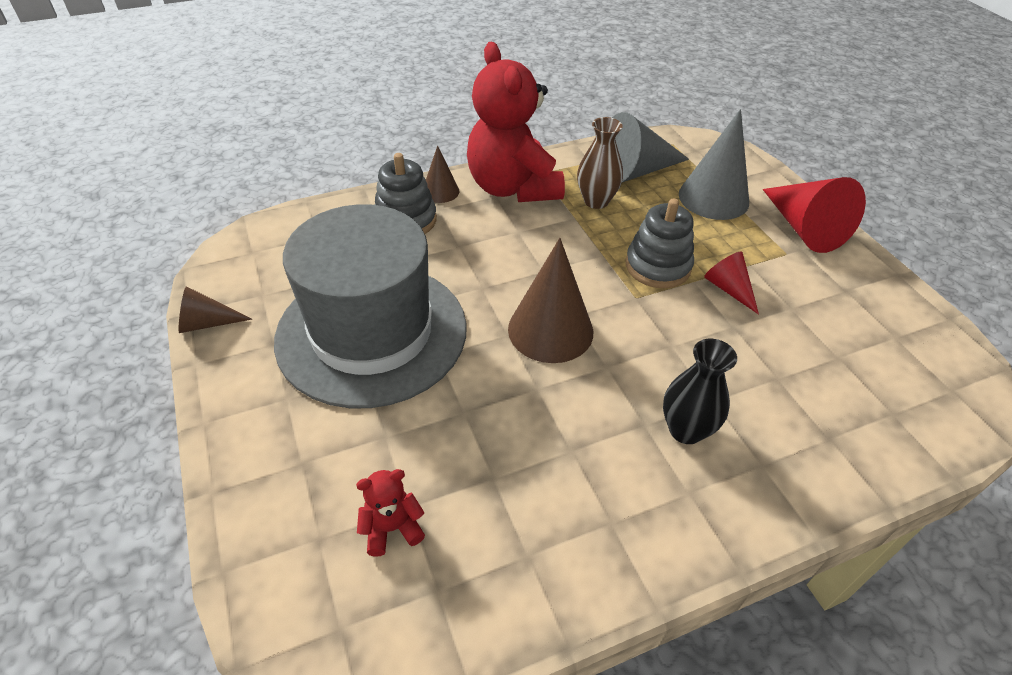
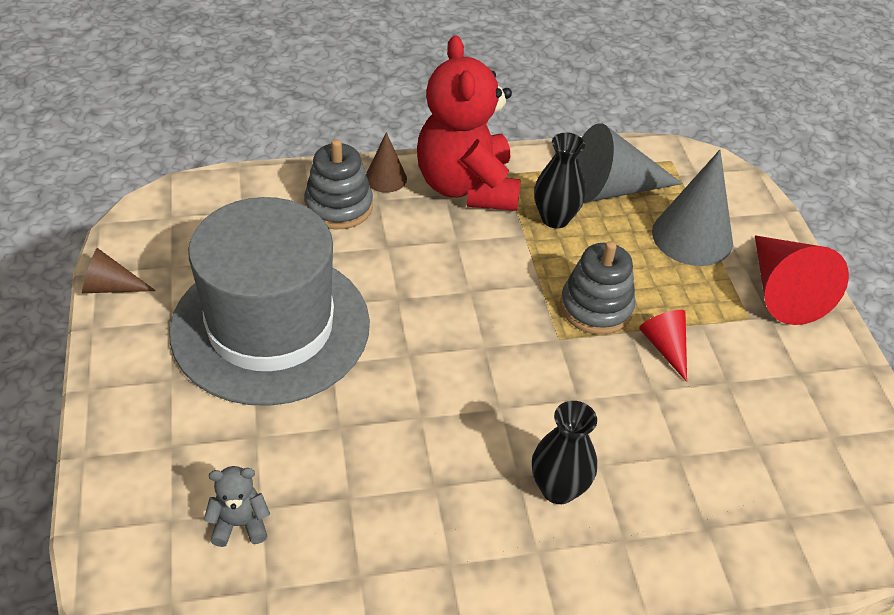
camera: 10 degrees right, 0 degrees up
red teddy bear [356,469,425,557] -> grey teddy bear [204,466,270,547]
brown cone [508,238,593,363] -> none
brown vase [577,117,623,209] -> black vase [534,133,586,228]

